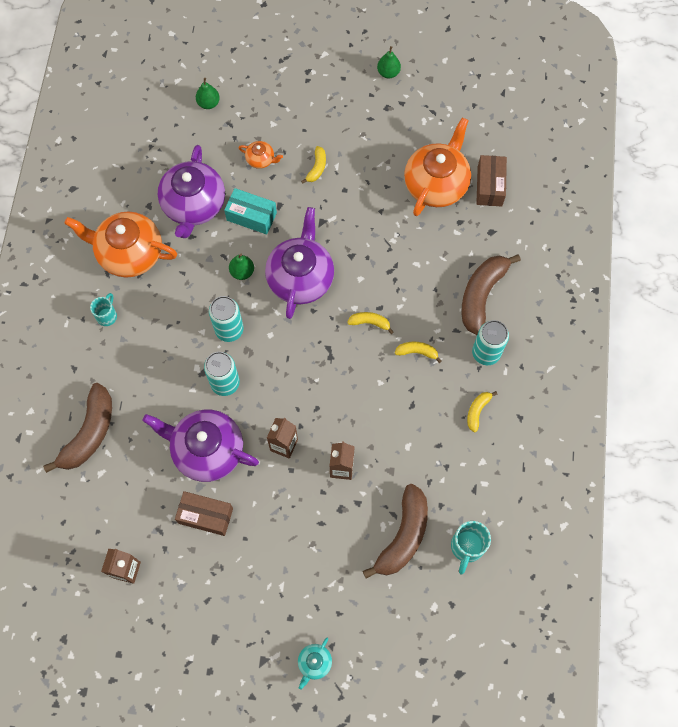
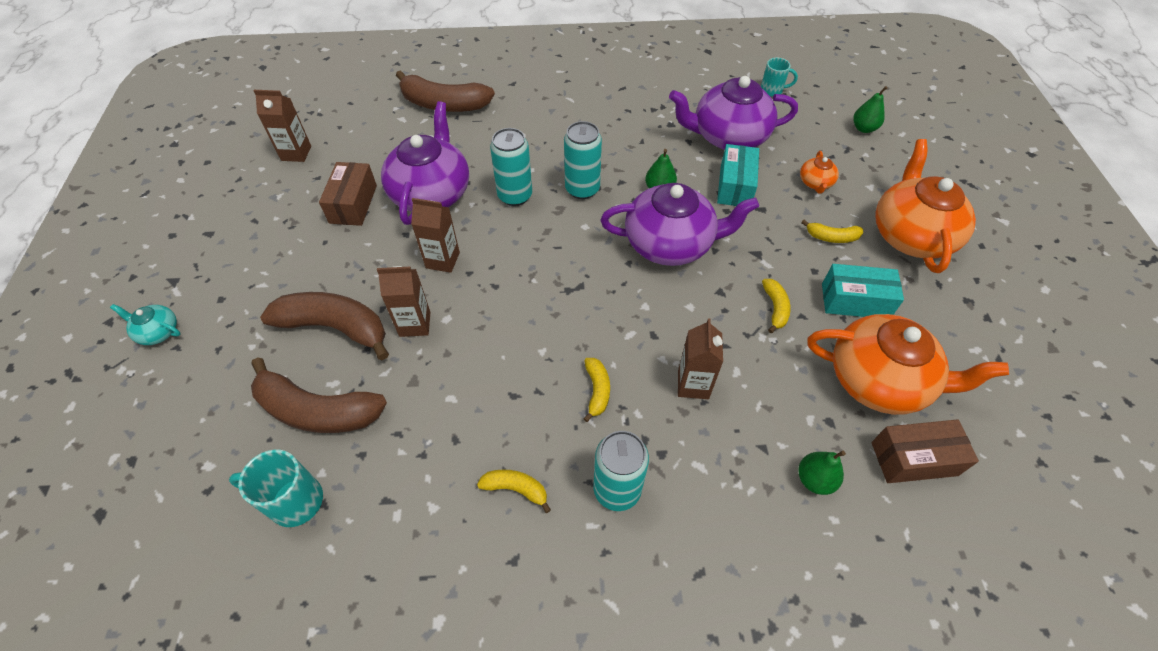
camera: 80 degrees right, 15 degrees down
orange teapot [64,212,177,277] -> orange teapot moved to [875,139,976,273]
turquoise mug [90,293,117,326] -> turquoise mug moved to [761,58,798,97]
yellow banana [347,312,393,334] -> yellow banana moved to [762,279,791,333]
green pear [377,46,401,79] -> green pear moved to [798,451,846,495]
brown banana [461,254,521,335] -> brown banana moved to [260,292,389,360]
none -> brown carton [678,318,723,399]
none -> turquoise box [822,264,904,317]

